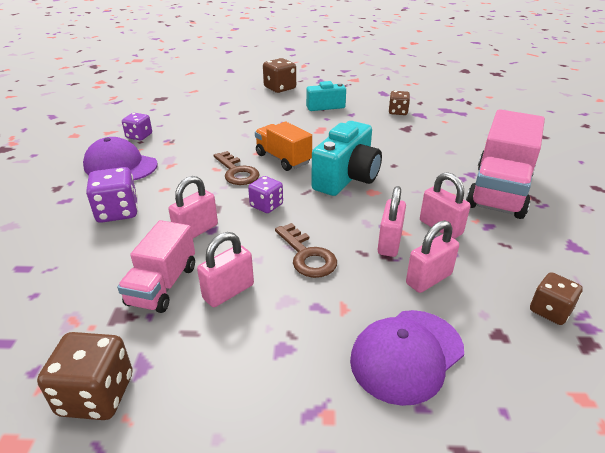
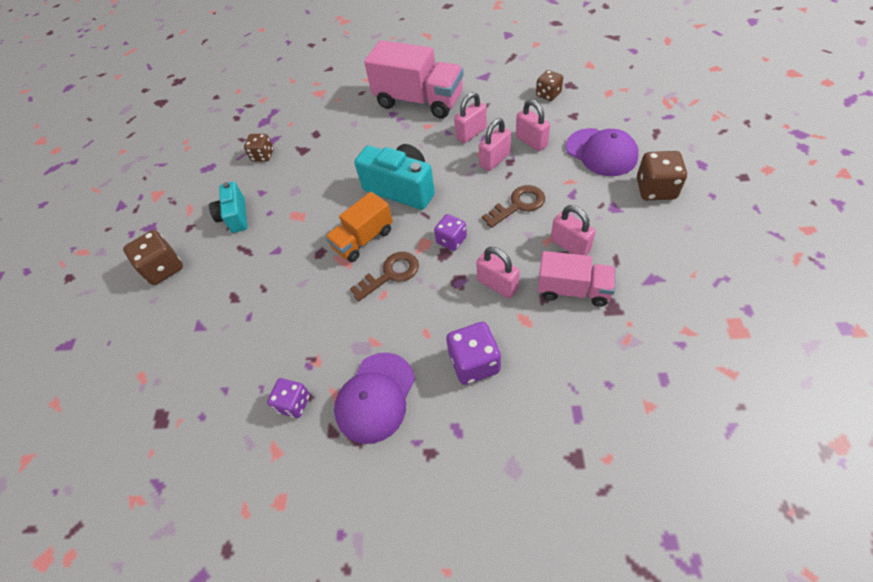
camera: 85 degrees left, 20 degrees up
brown dice [37,332,133,420] -> brown dice moved to [637,151,687,200]
pink padlock [378,186,406,257] -> pink padlock turned 60 degrees counterclockwise [479,118,511,171]

